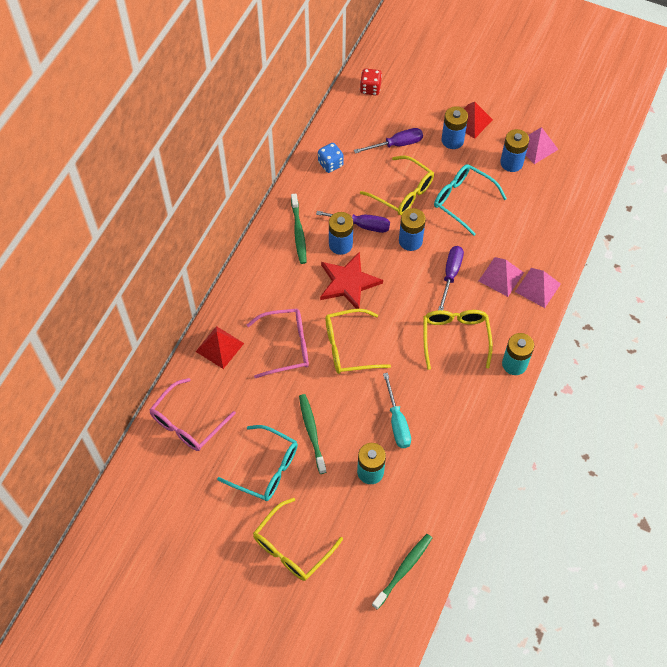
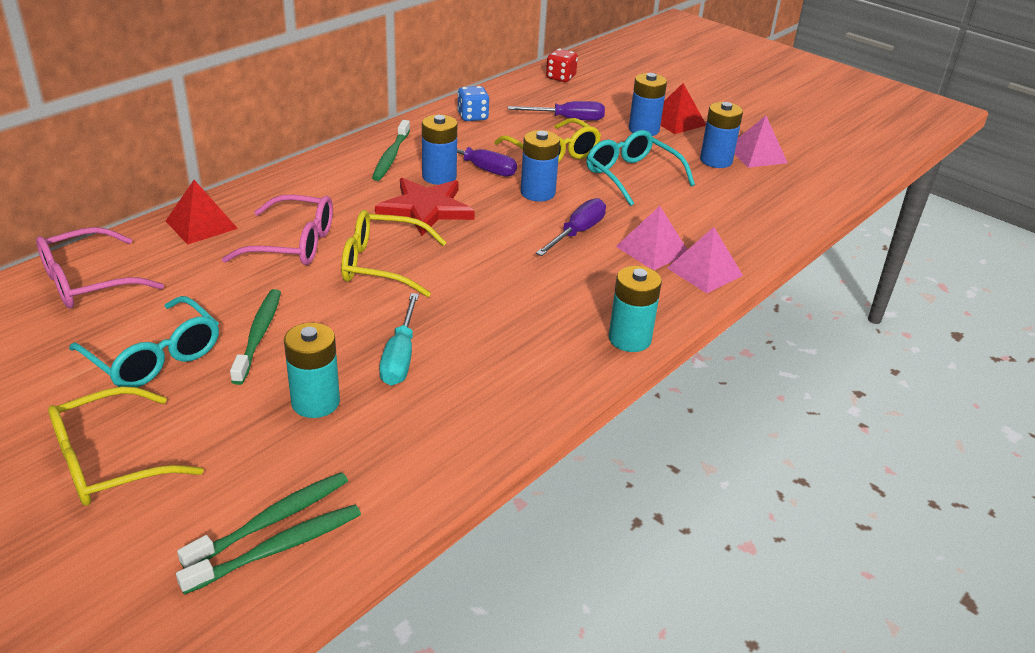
camera: 15 degrees right, 25 degrees down
yellow glasses [423,310,493,370] -> none
none -> green toothbrush [177,472,348,568]

